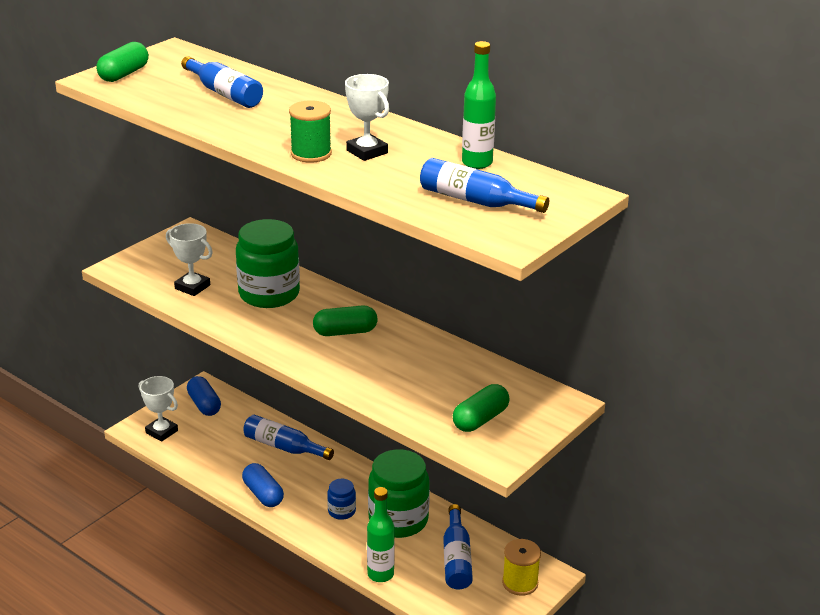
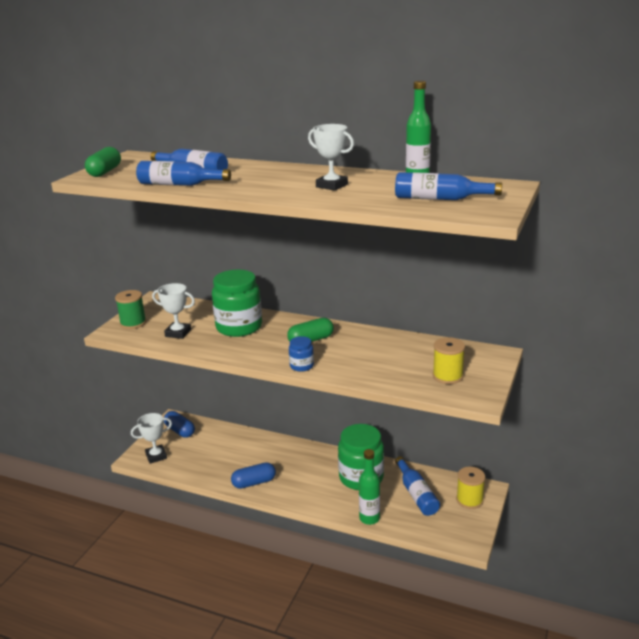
camera: 15 degrees left, 5 degrees down
white trophy [139,376,178,442] -> white trophy turned 45 degrees counterclockwise [131,413,172,464]
blue capsule [242,463,284,507] -> blue capsule turned 60 degrees counterclockwise [231,462,276,489]
blue bottle [243,415,334,460] -> blue bottle moved to [136,161,231,186]
green spool [289,100,332,163] -> green spool moved to [115,290,146,329]
blue jar [327,479,356,520] -> blue jar moved to [289,336,314,372]
green capsule [453,384,510,432] -> yellow spool [433,337,465,384]

